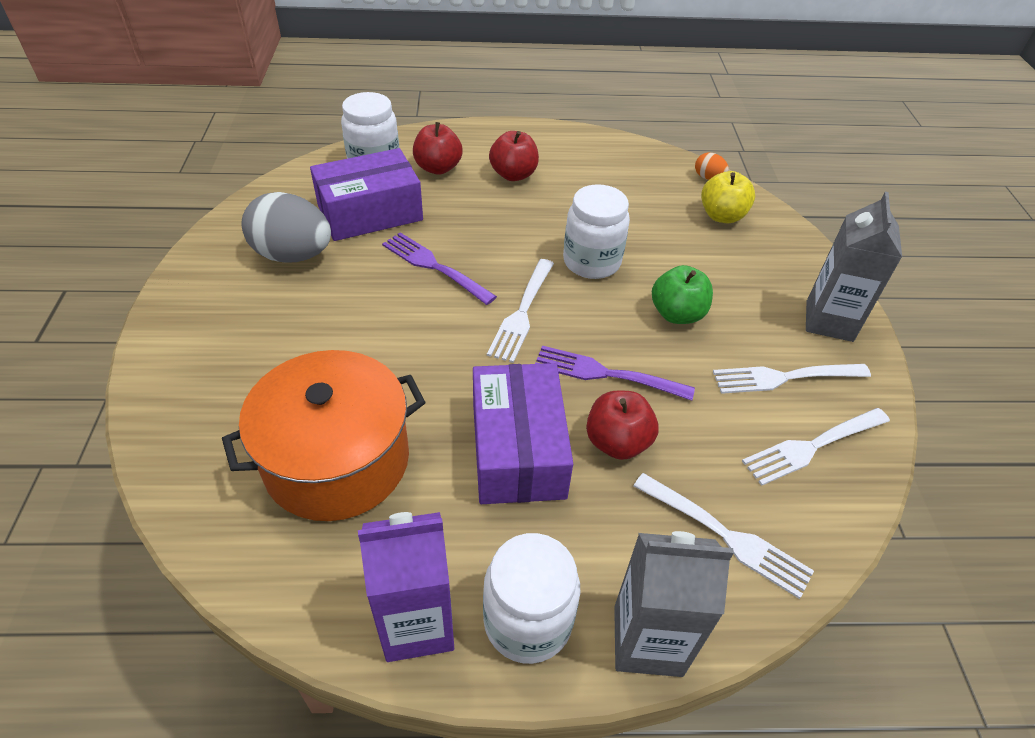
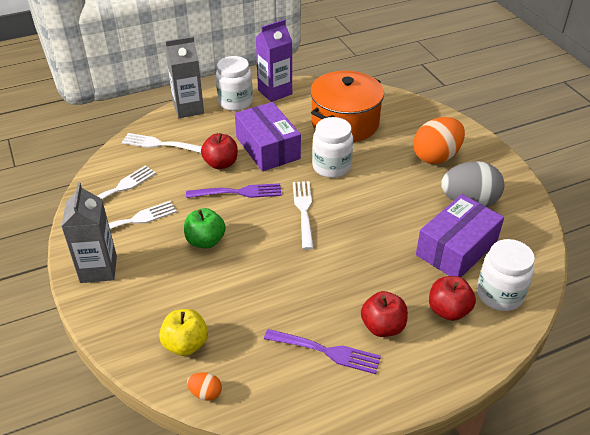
camera: 160 degrees right, 5 degrees down
purple fork [382,232,497,305] -> purple fork moved to [264,329,381,374]
white jar [563,184,630,279] -> white jar moved to [312,117,353,178]
none -> orange egg [413,117,465,164]

